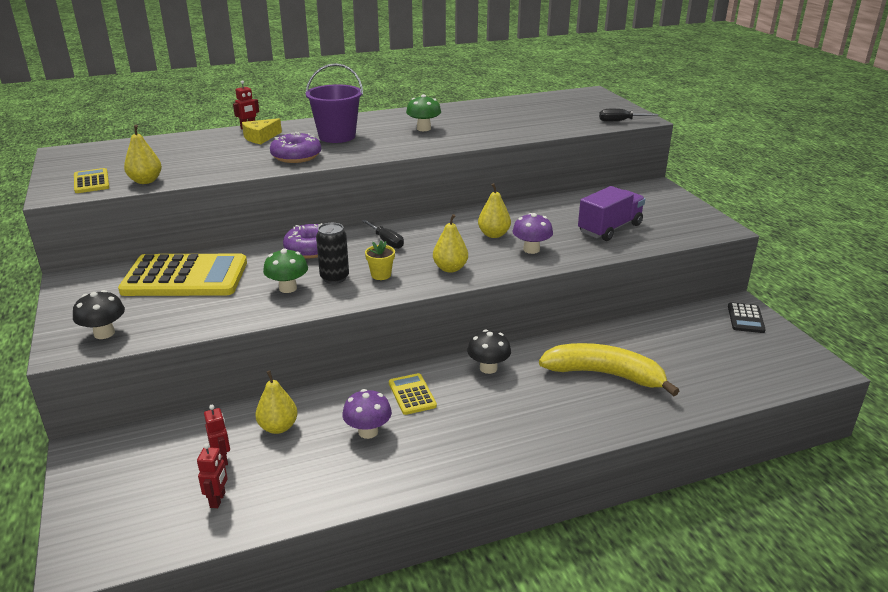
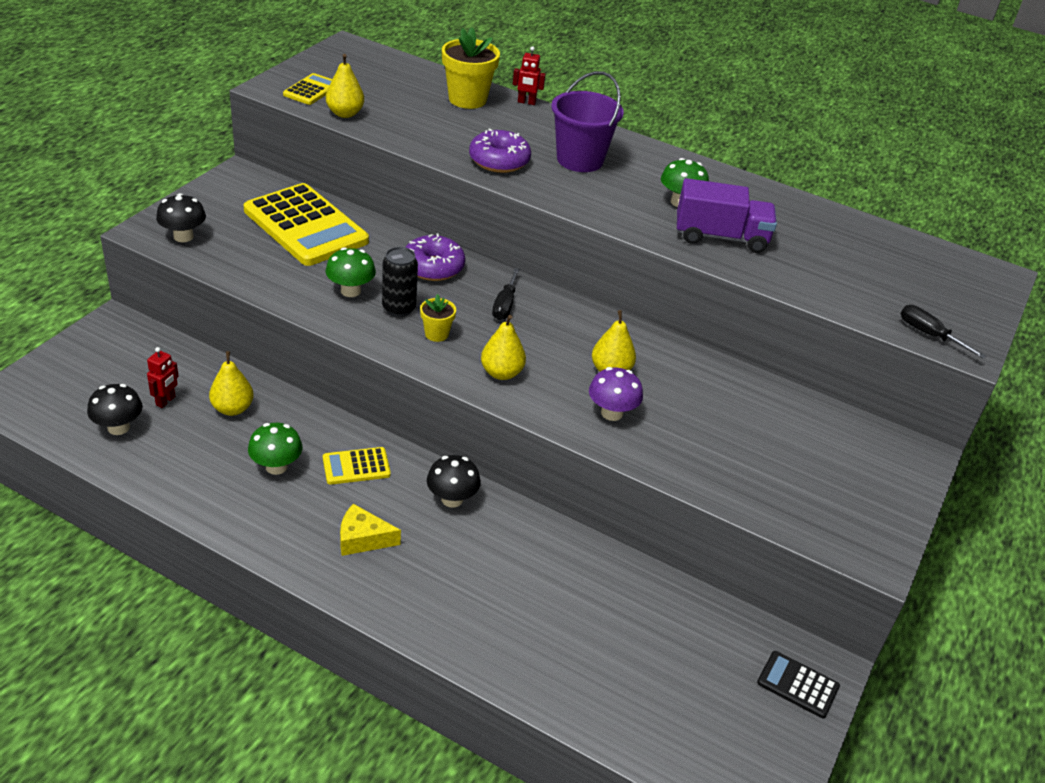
camera: 45 degrees right, 10 degrees up
red robot [197,443,228,508] -> black mushroom [87,384,143,435]
yellow cheese [242,118,282,144] -> yellow cheese moved to [340,504,401,556]
purple mushroom [342,389,392,439] -> green mushroom [248,423,302,475]
yellow calculator [389,373,437,415] -> yellow calculator turned 135 degrees counterclockwise [323,447,391,485]
yellow banana [539,343,679,396] -> none
purple truck [578,186,645,241] -> purple truck moved to [677,178,777,253]
black calculator [728,302,766,333] -> black calculator turned 60 degrees clockwise [757,651,840,718]
none -> yellow flower pot [442,27,500,109]

